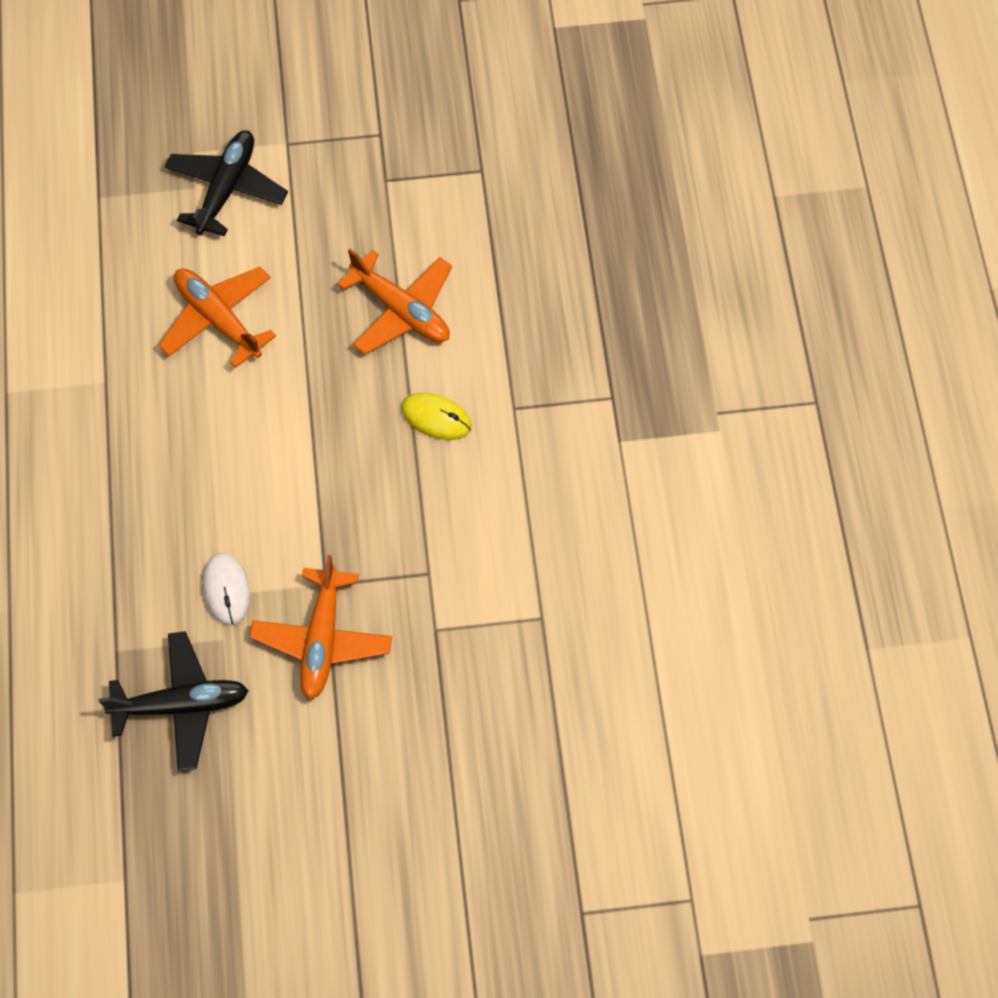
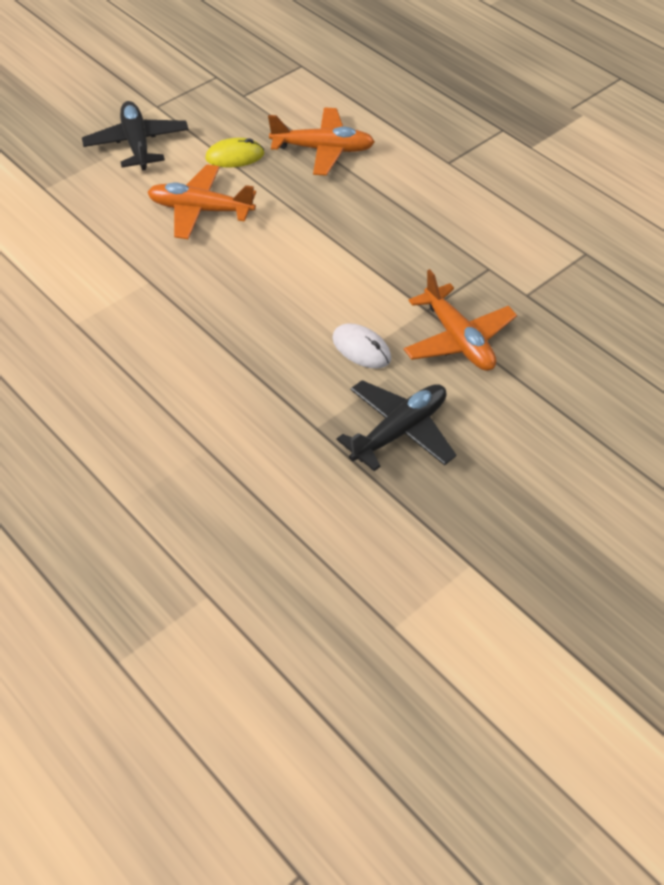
camera: 35 degrees left, 15 degrees down
yellow mouse [401,393,472,440] -> yellow mouse moved to [205,138,264,168]

